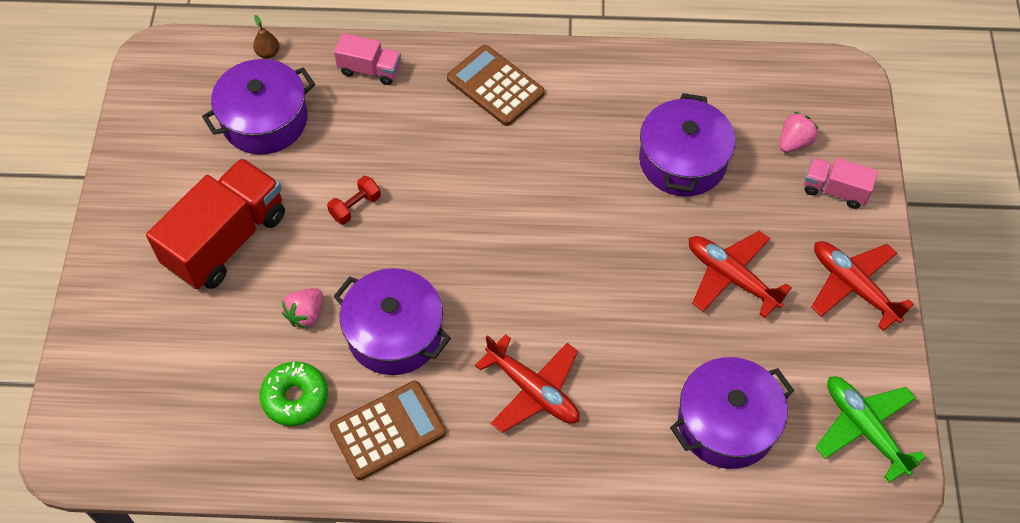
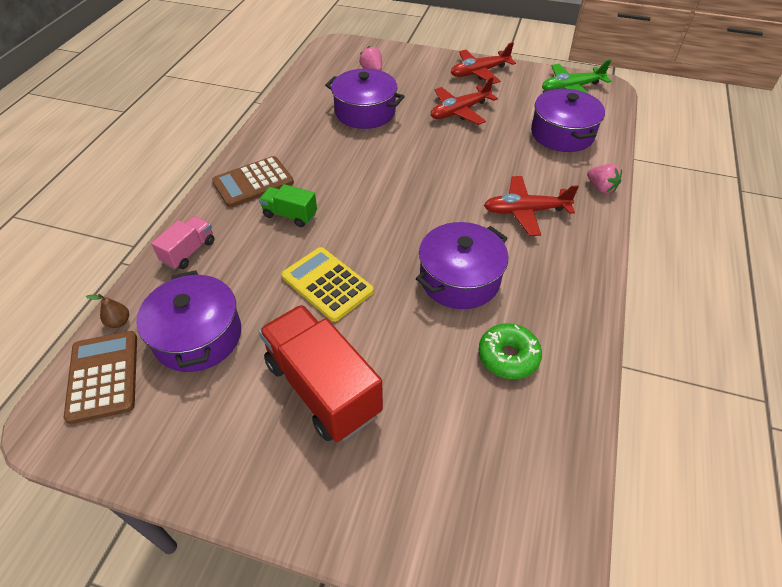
camera: 75 degrees left, 10 degrees down
pink strawberry [282,288,323,329] -> pink strawberry moved to [587,164,622,193]
red dumbbell [327,176,381,225] -> yellow calculator [282,247,374,322]
brown calculator [330,381,446,480] -> brown calculator moved to [64,331,137,424]
red plane [475,334,580,433] -> red plane turned 150 degrees counterclockwise [484,176,579,236]
pink truck [804,158,878,209] -> none
none -> green truck [259,184,317,227]

